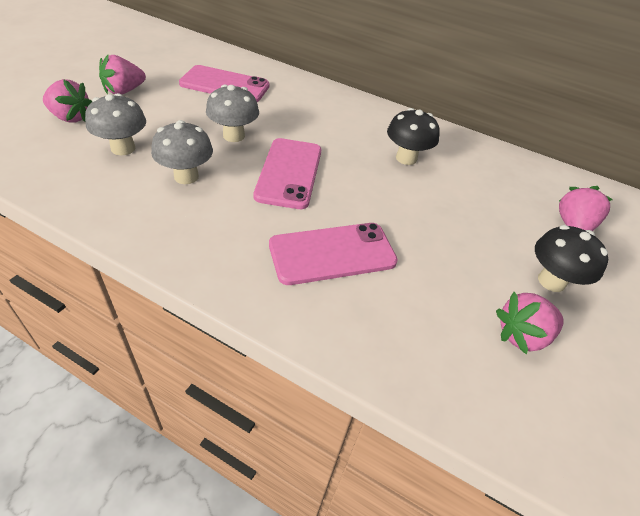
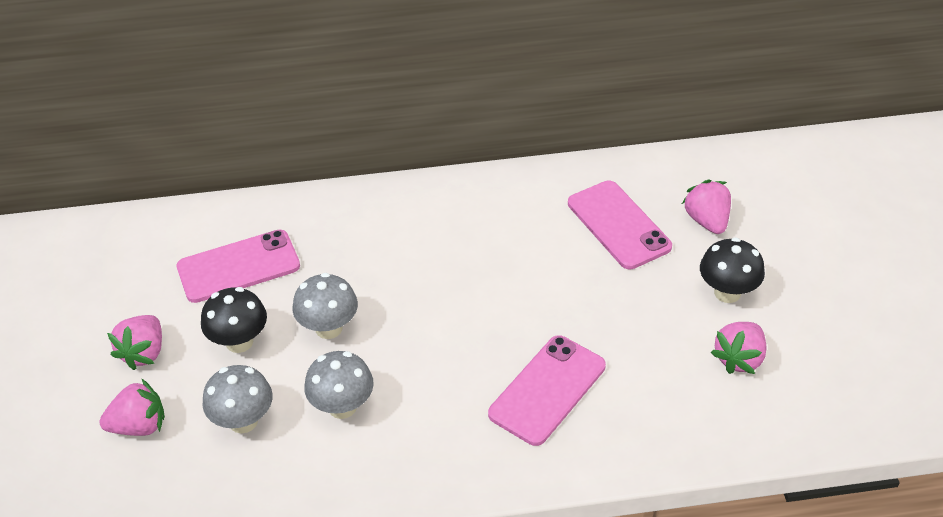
camera: 30 degrees left, 0 degrees up
pink phone [254,138,321,209] -> pink phone moved to [568,181,672,269]
black mushroom [387,108,440,165] -> black mushroom moved to [201,287,267,353]

